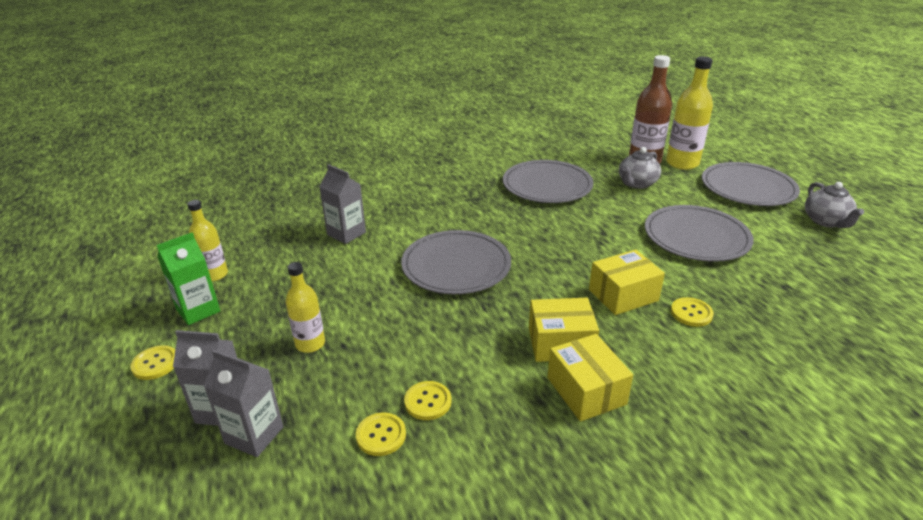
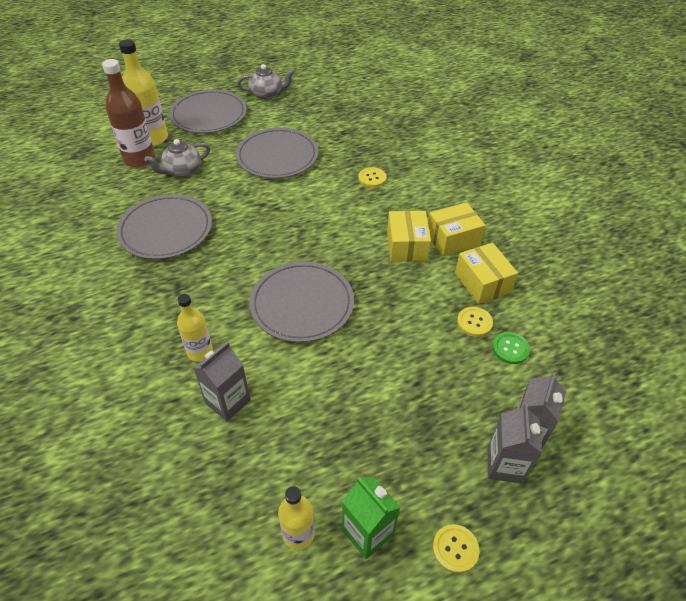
camera: 90 degrees left, 15 degrees up
yellow bottle [286,262,325,353] -> yellow bottle moved to [177,294,213,361]
yellow button [356,412,406,456] -> green button [492,332,530,364]
yellow box [589,250,665,315] -> yellow box moved to [455,243,518,304]
grey teapot [619,147,661,189] -> grey teapot turned 105 degrees clockwise [144,139,210,178]

